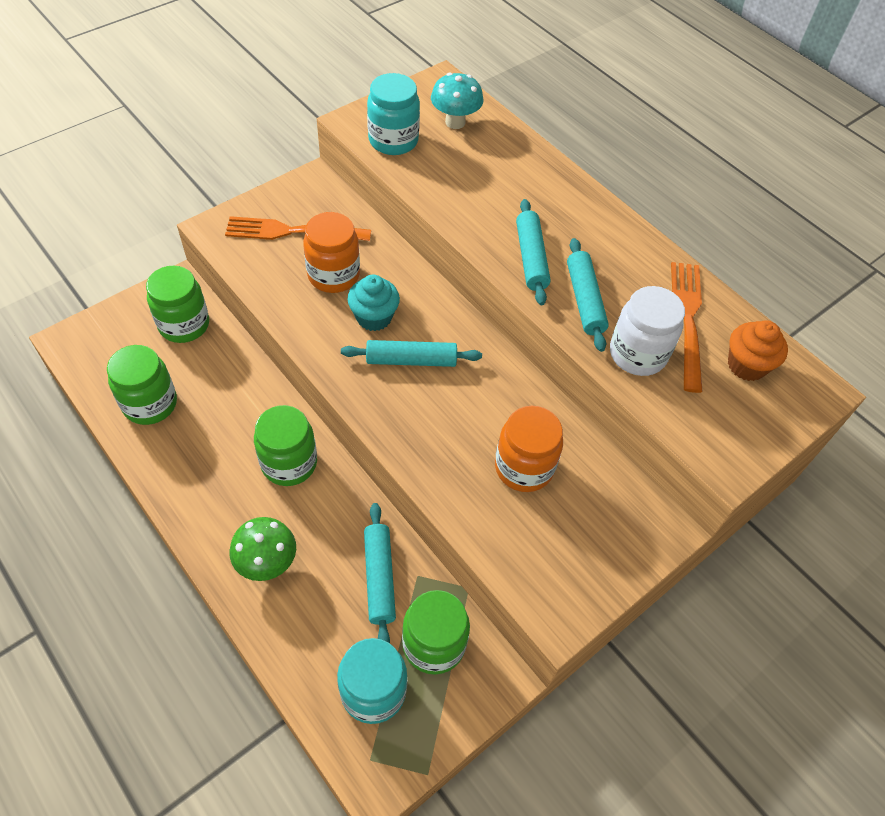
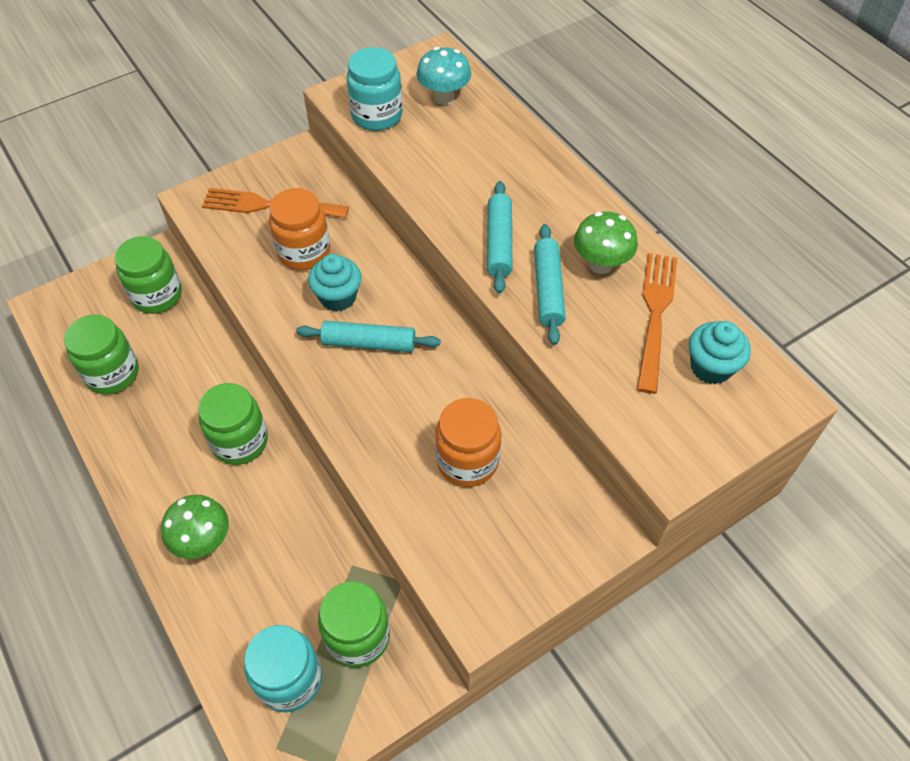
camera: 10 degrees right, 0 degrees up
turquoise rolling pin [364,503,396,643] -> none
white jar [610,286,685,376] -> none
orange cupcake [728,320,788,381] -> turquoise cupcake [689,321,751,384]
none -> green mushroom [574,212,638,274]

